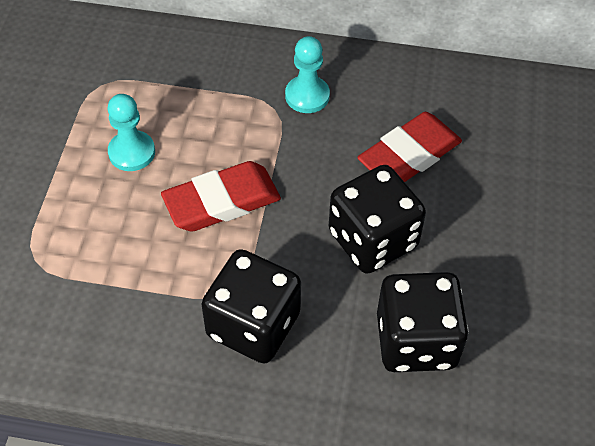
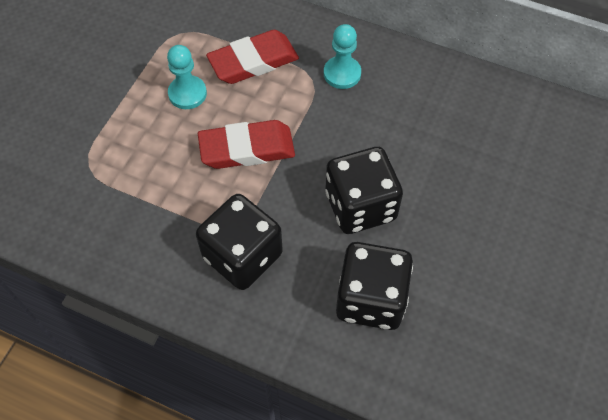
camera: 15 degrees right, 5 degrees up
red eraser [357,112,462,182] -> red eraser moved to [206,30,299,84]

